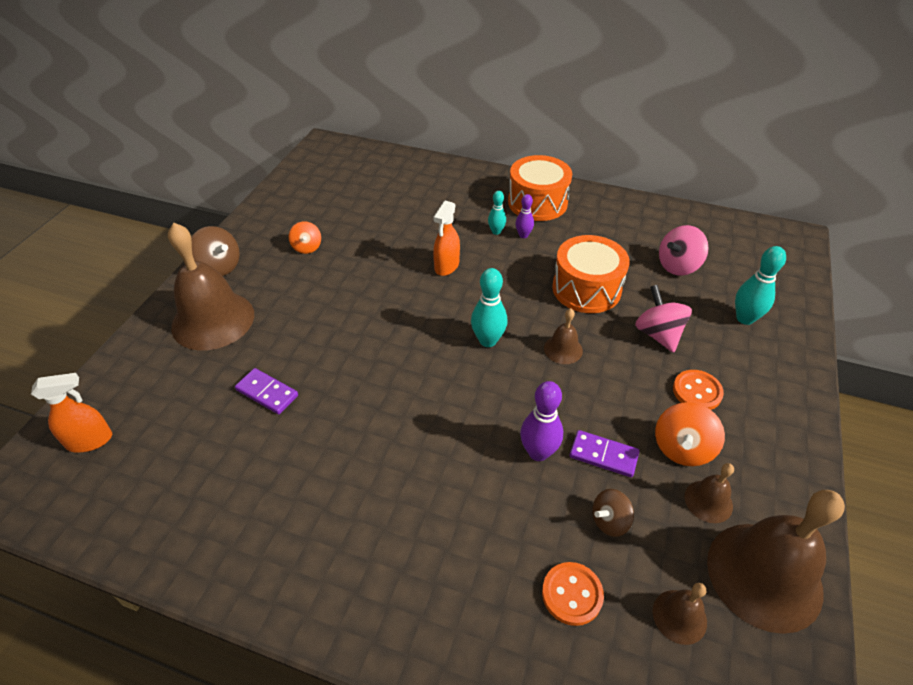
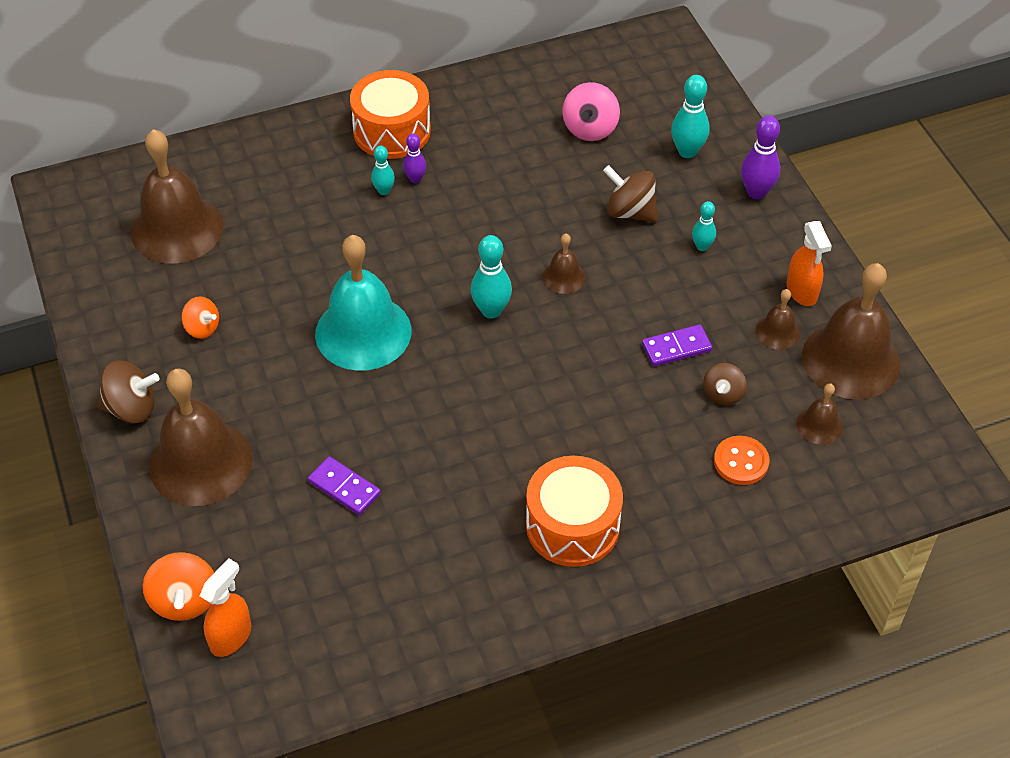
camera: 40 degrees left, 5 degrees up
purple domino [235,368,298,414] -> purple domino turned 45 degrees clockwise [308,456,381,515]
orange spray bottle [433,201,460,276] -> orange spray bottle moved to [787,221,832,306]
purple bowling pin [520,381,563,461] -> purple bowling pin moved to [741,116,780,199]
orange drum [552,235,630,313] -> orange drum moved to [526,456,623,567]
pink spinning top [635,285,692,353] -> brown spinning top [603,165,658,223]
orange spinning top [655,402,725,466] -> orange spinning top moved to [143,552,214,621]
orange button [673,370,724,410] -> turquoise bowling pin [692,201,716,251]
none -> brown bell [131,129,223,264]
none -> turquoise bell [315,235,411,371]

